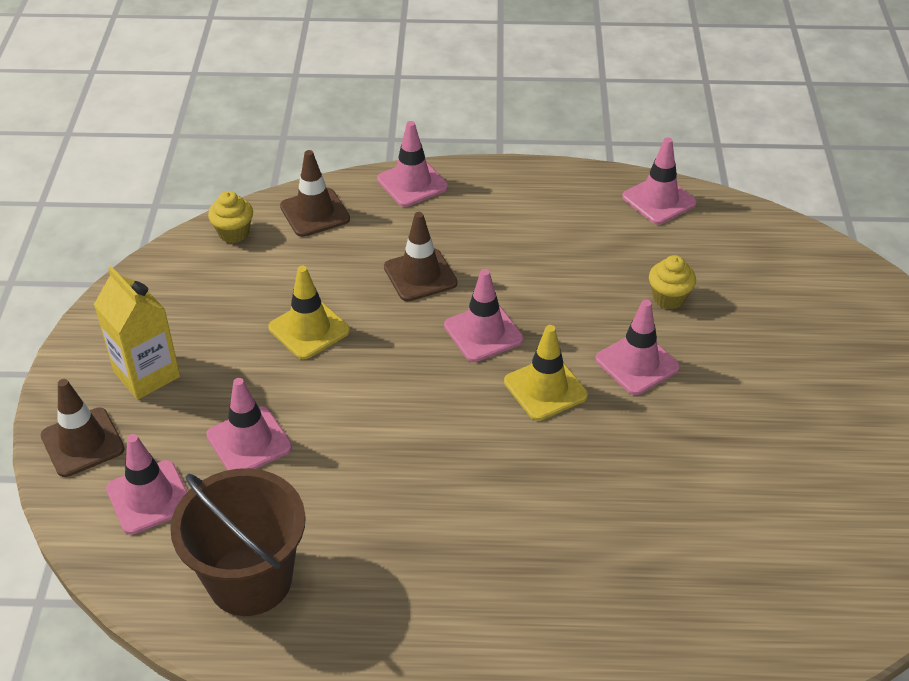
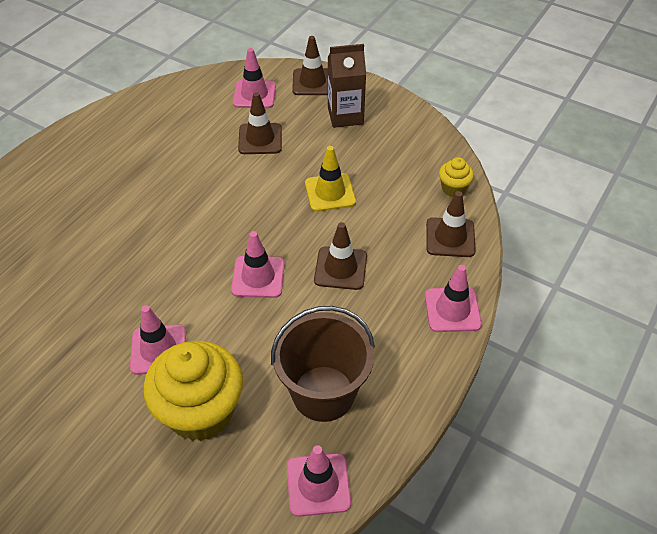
camera: 120 degrees right, 5 degrees up
yellow carton [94,266,180,400] -> brown carton [328,44,366,128]
brown bucket [170,468,306,616] -> brown bucket moved to [271,306,375,422]
pink traffic cone [206,378,292,470] -> brown traffic cone [238,92,282,154]
yellow traffic cone [504,325,588,421] -> none
yellow cupcake [649,255,696,309] -> yellow cupcake [143,341,243,441], size x2.18

